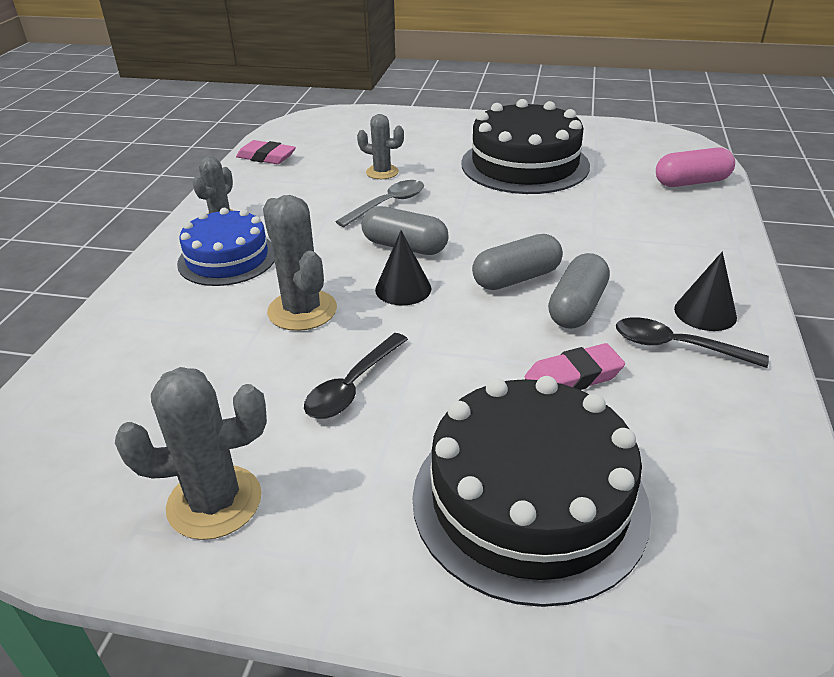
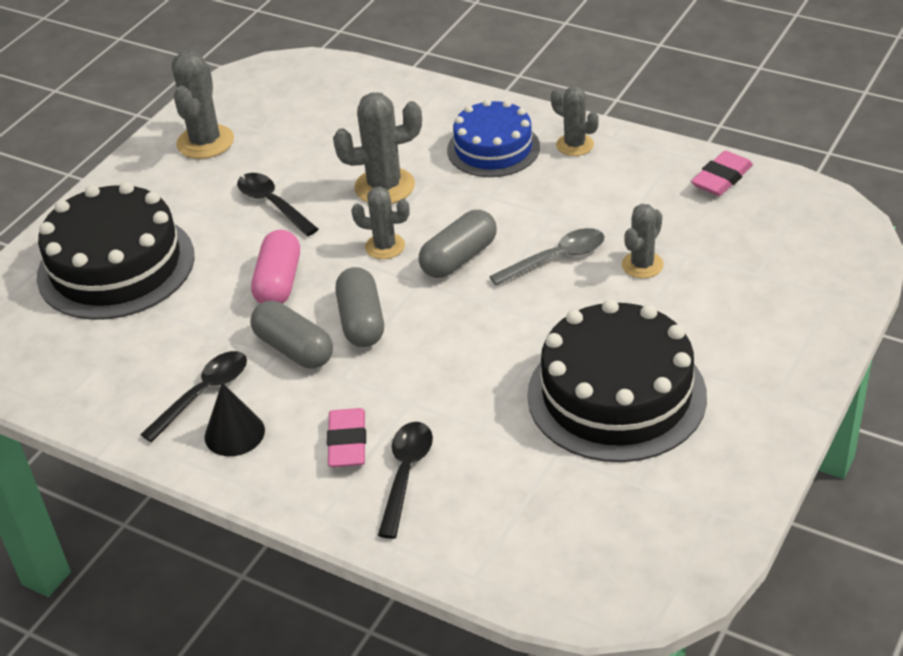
camera: 110 degrees right, 5 degrees up
grey spoon [335,180,424,227] -> grey spoon turned 90 degrees counterclockwise [489,228,605,286]
black cone [375,230,431,306] -> grey cactus [351,187,410,259]
pink eraser [525,343,625,390] -> pink eraser moved to [327,408,366,467]
pink capsule [656,147,735,187] -> pink capsule moved to [251,230,300,304]
none -> black spoon [378,422,433,539]

